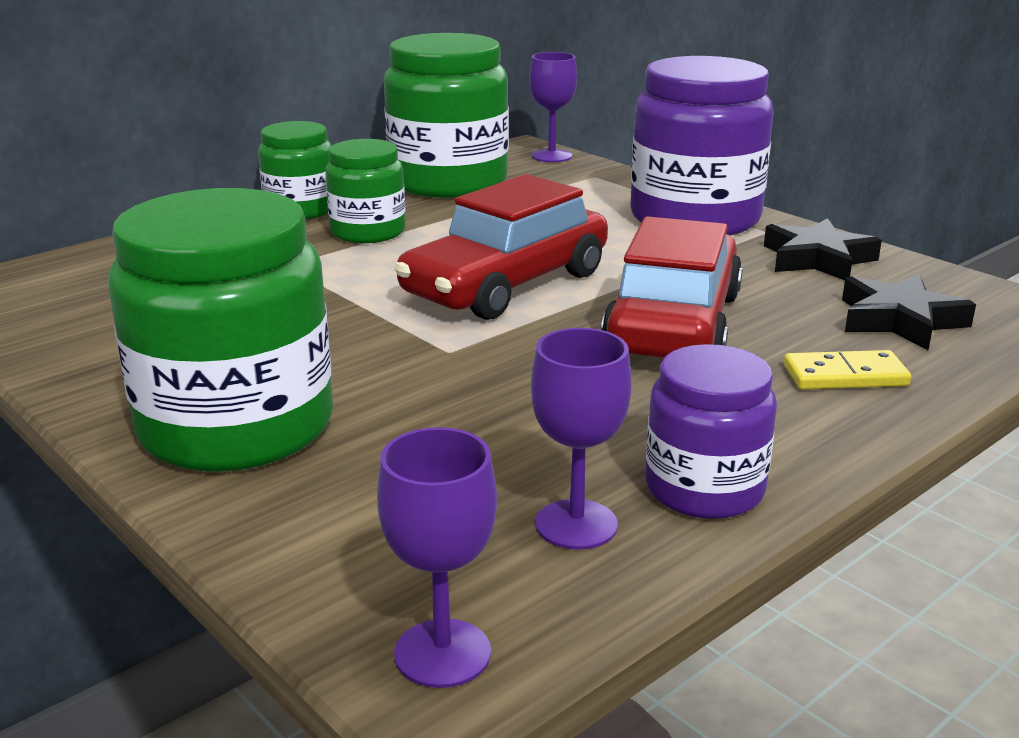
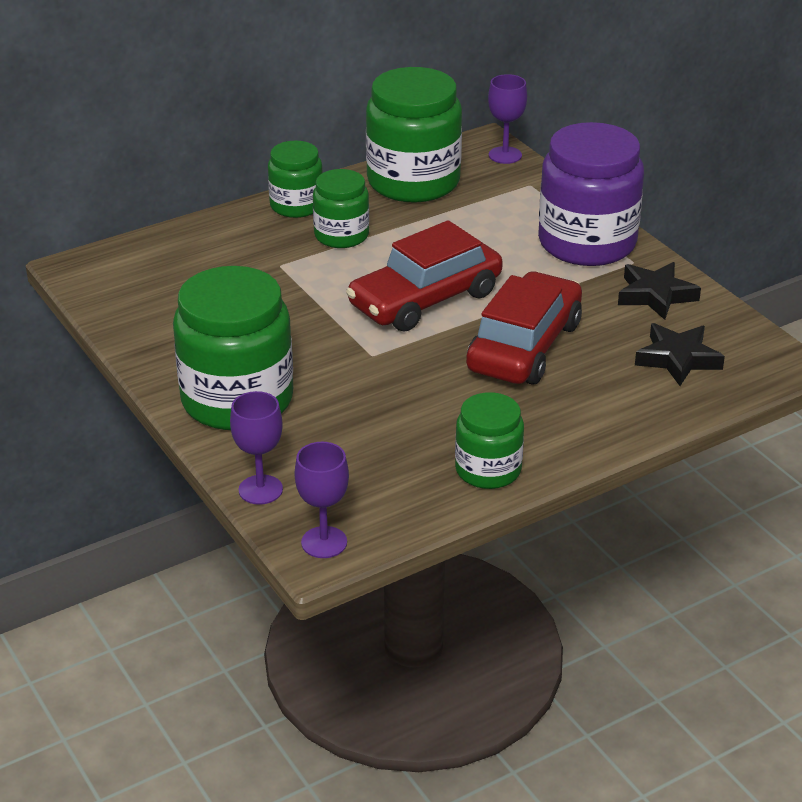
camera: 10 degrees right, 10 degrees up
purple goblet [531,328,632,550] -> purple goblet moved to [230,391,283,505]
purple jar [645,344,777,519] -> green jar [455,392,524,489]
yellow domino [784,350,911,390] -> none

